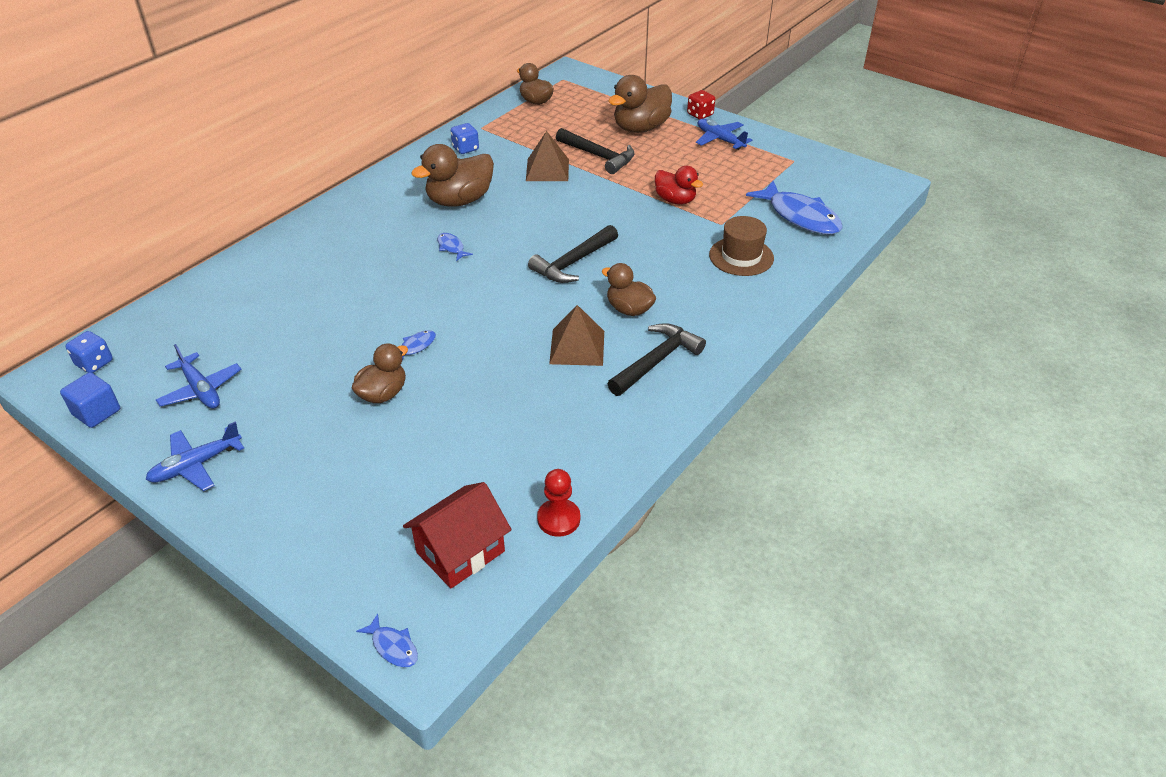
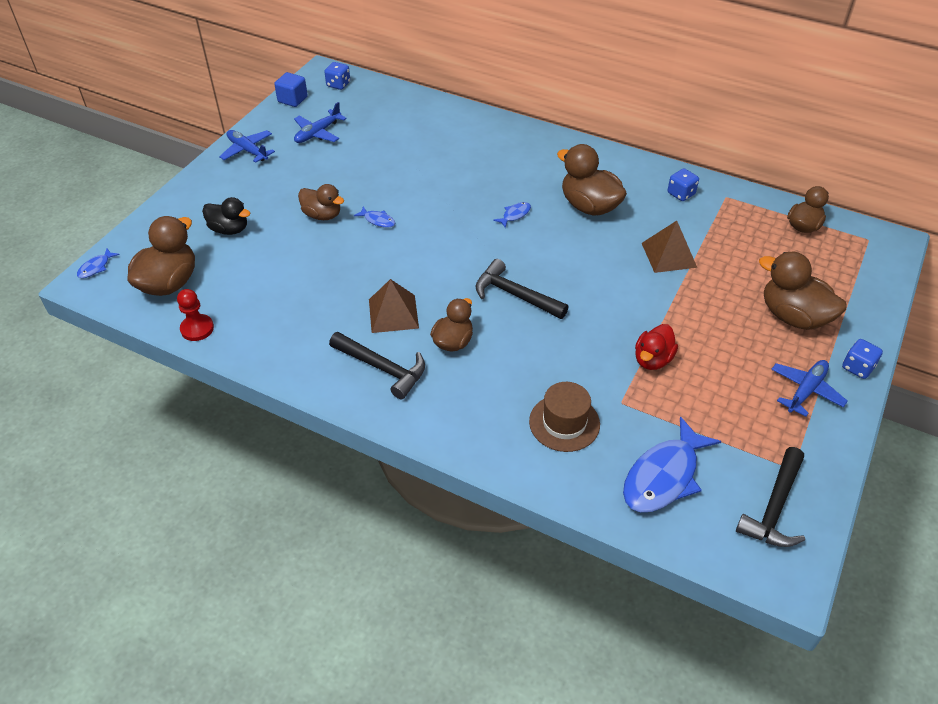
camera: 80 degrees right, 5 degrees up
red house [403,482,512,588] -> brown duck [127,216,195,296]
black hammer [556,128,634,174] -> black hammer moved to [736,447,805,547]
red dice [687,90,715,120] -> blue dice [842,339,883,379]
none -> black duck [202,197,250,235]

